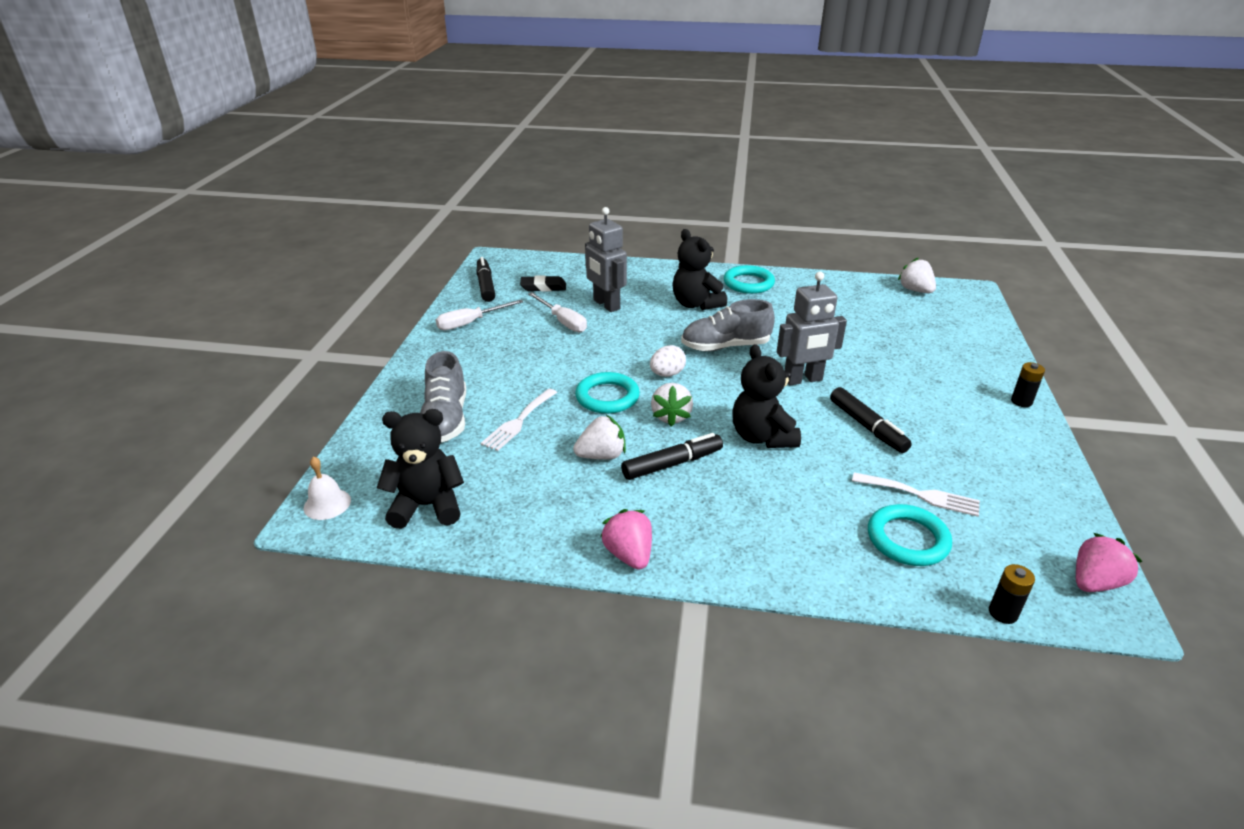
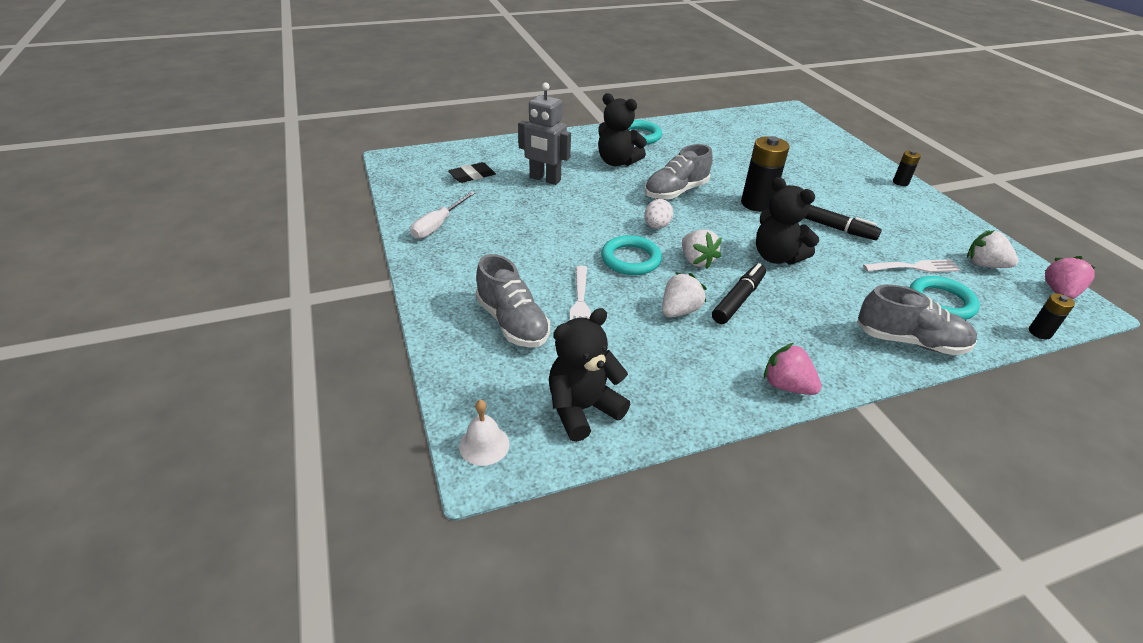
camera: 30 degrees left, 5 degrees up
black marker [477,257,495,302] -> none
white screwdriver [528,292,587,332] -> none
grey robot [777,272,847,386] -> black battery [741,136,790,212]
white strawberry [898,258,936,293] -> white strawberry moved to [967,230,1018,268]
none -> grey shoe [857,285,977,355]

